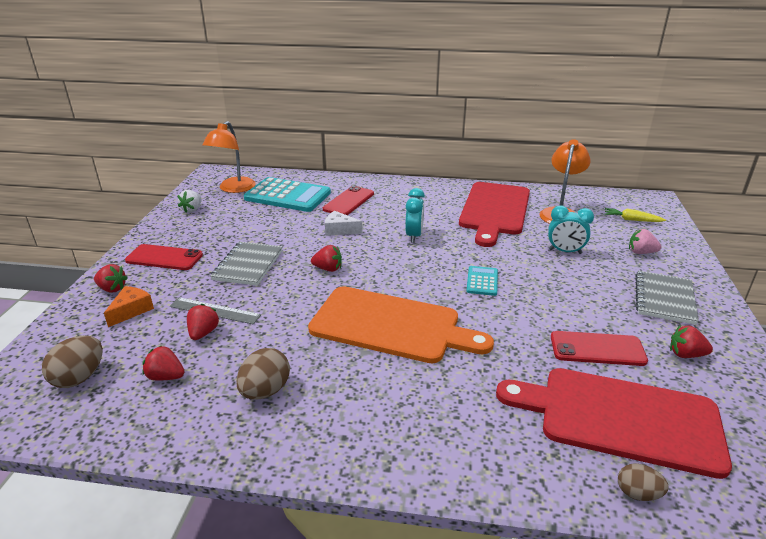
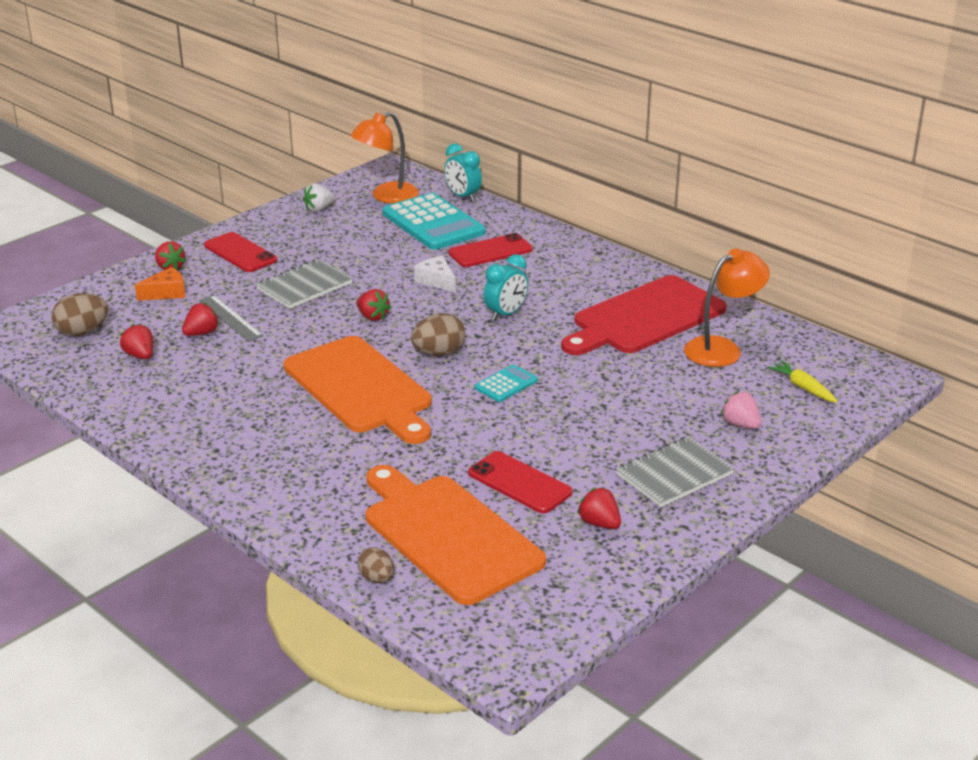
camera: 35 degrees right, 0 degrees up
brown egg [236,348,290,400] -> brown egg moved to [411,313,465,356]
red cutting board [496,368,732,479] -> orange cutting board [366,465,546,605]
turquoise clock [548,206,594,254] -> turquoise clock moved to [444,143,482,202]

